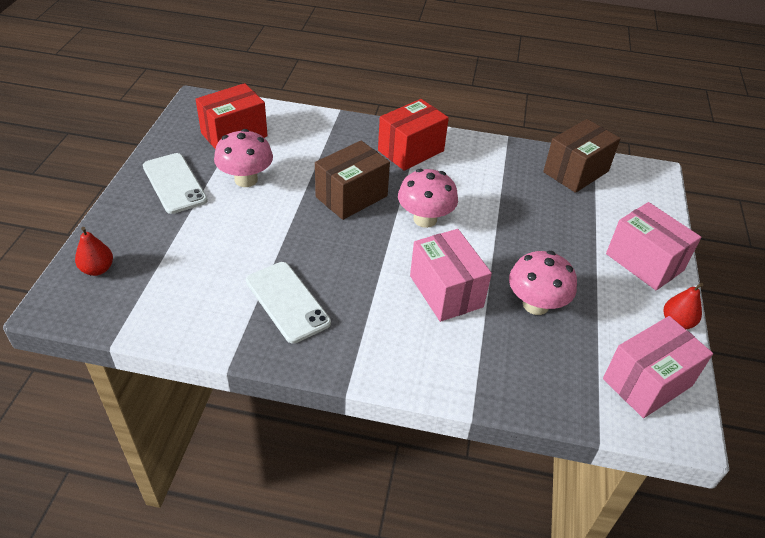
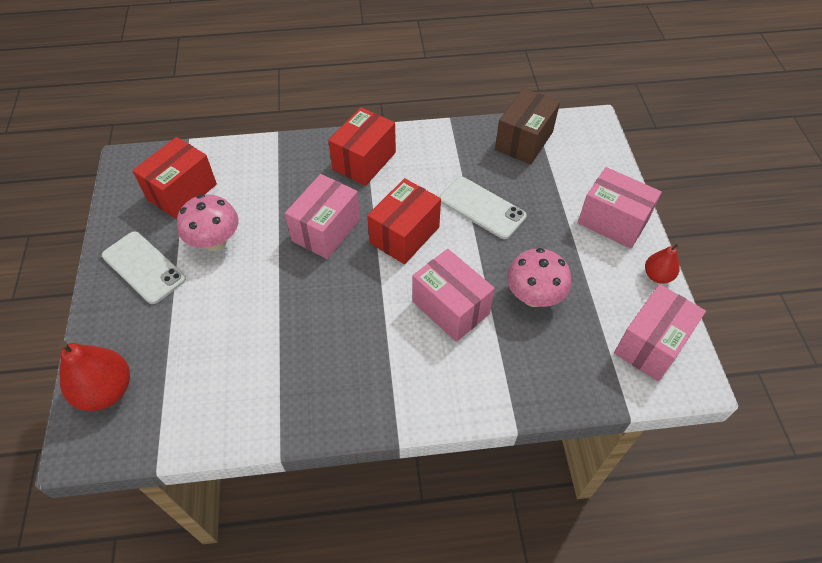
camera: 15 degrees left, 10 degrees up
red pear [75,227,113,276] -> red pear [59,341,130,411], size x1.73
white phone [246,262,331,343] -> white phone moved to [440,177,527,239]
brown box [315,141,390,220] -> pink box [285,174,360,259]
pink mushroom [398,169,458,228] -> red box [367,178,441,264]

